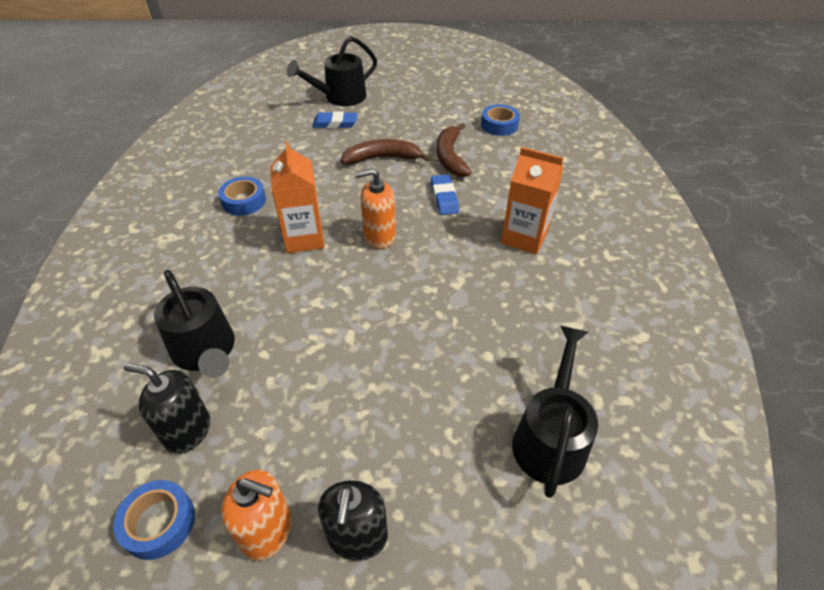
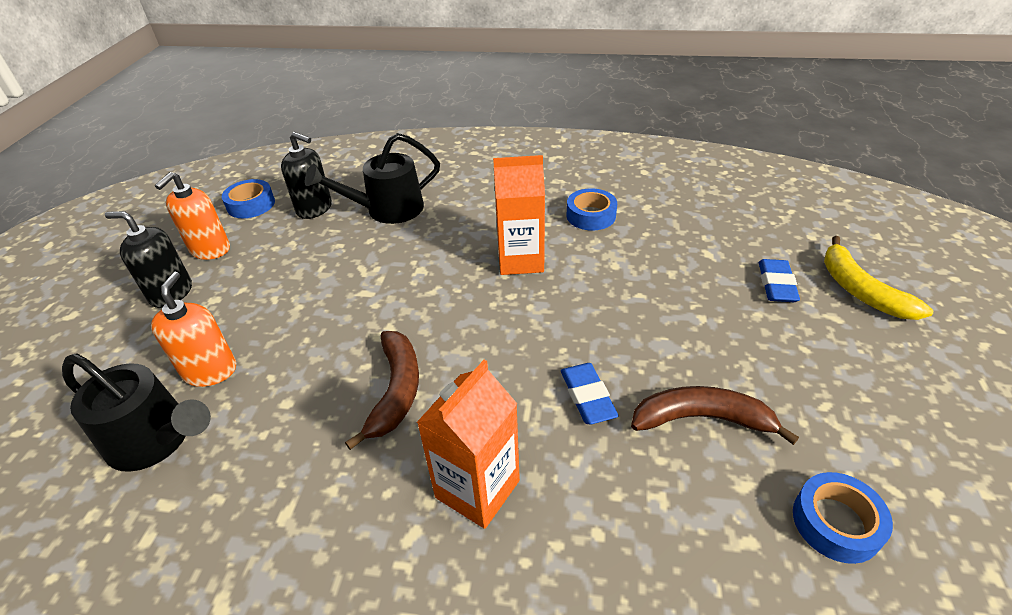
camera: 100 degrees right, 5 degrees down
black soap dispenser [124,363,210,454] -> black soap dispenser turned 90 degrees clockwise [281,132,332,219]
black watering can [287,36,377,106] -> yellow banana [824,236,933,320]
brown banana [341,139,431,164] -> brown banana moved to [345,331,419,450]
orange soap dispenser [355,168,396,249] -> orange soap dispenser moved to [151,272,236,387]
blue eraser [431,174,459,215] -> blue eraser turned 75 degrees clockwise [561,363,618,424]

